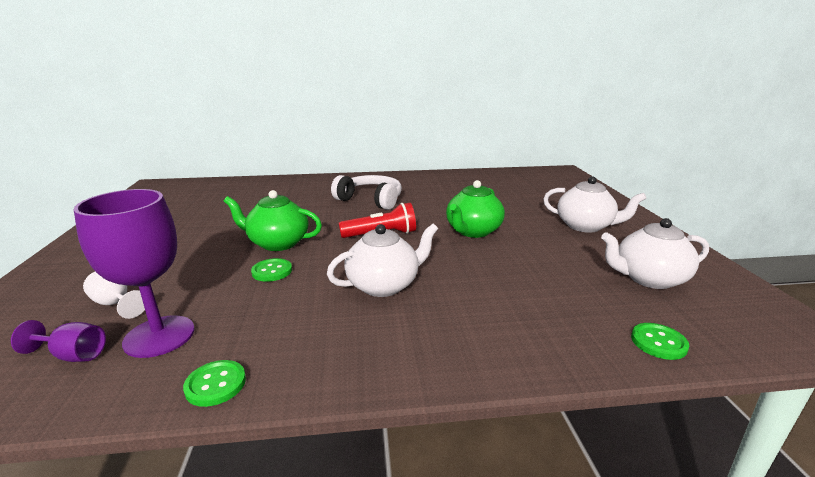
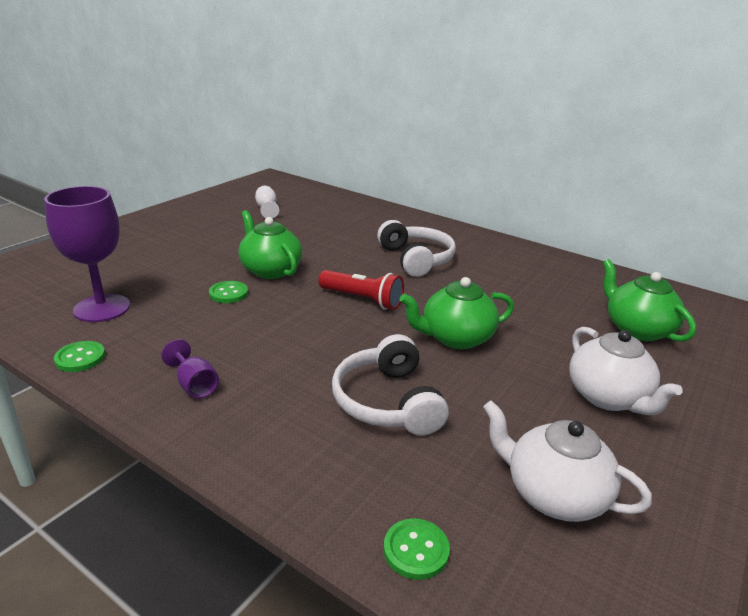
camera: 40 degrees right, 5 degrees up
purple goblet [11,320,106,362] -> purple goblet moved to [161,339,219,398]
white goblet [83,272,145,319] -> white goblet moved to [255,186,279,218]
white teapot [327,224,438,297] -> none
none -> white headphones [332,334,449,436]
none -> green teapot [602,259,696,342]

